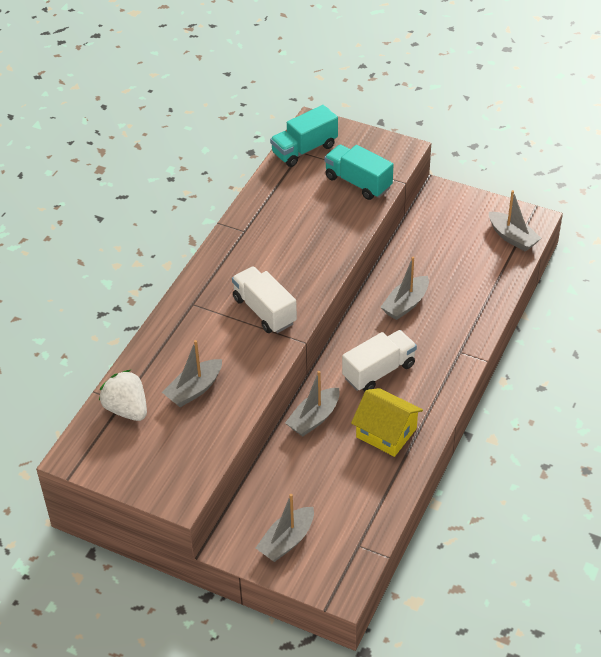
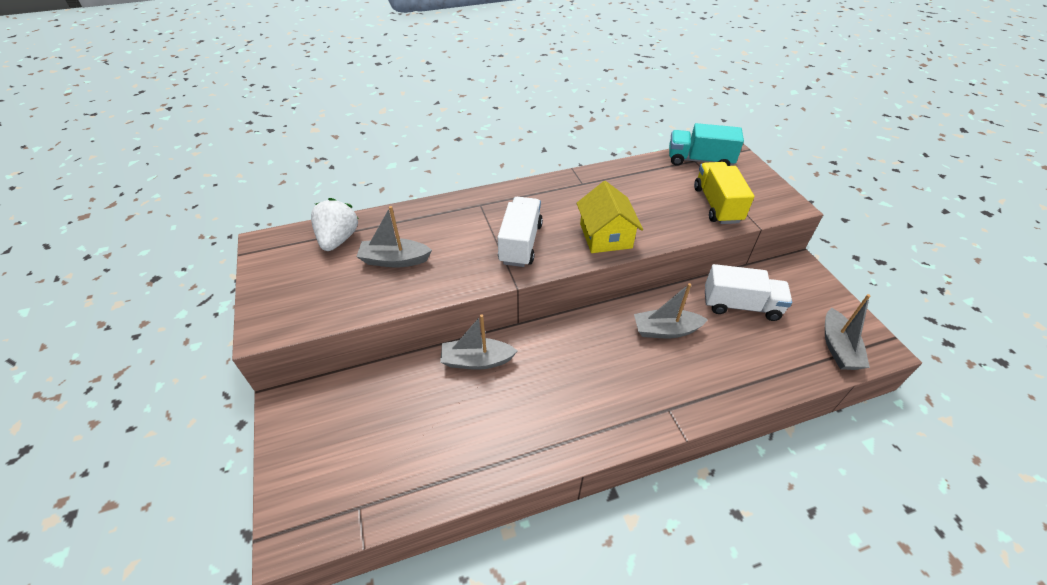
camera: 45 degrees right, 0 degrees up
grey boat [256,494,314,562] -> none
turquoise truck [324,145,393,200] -> yellow truck [694,162,754,224]
white truck [342,330,417,392] -> white truck moved to [705,264,792,321]
yellow house [351,388,423,457] -> yellow house moved to [576,181,643,253]

